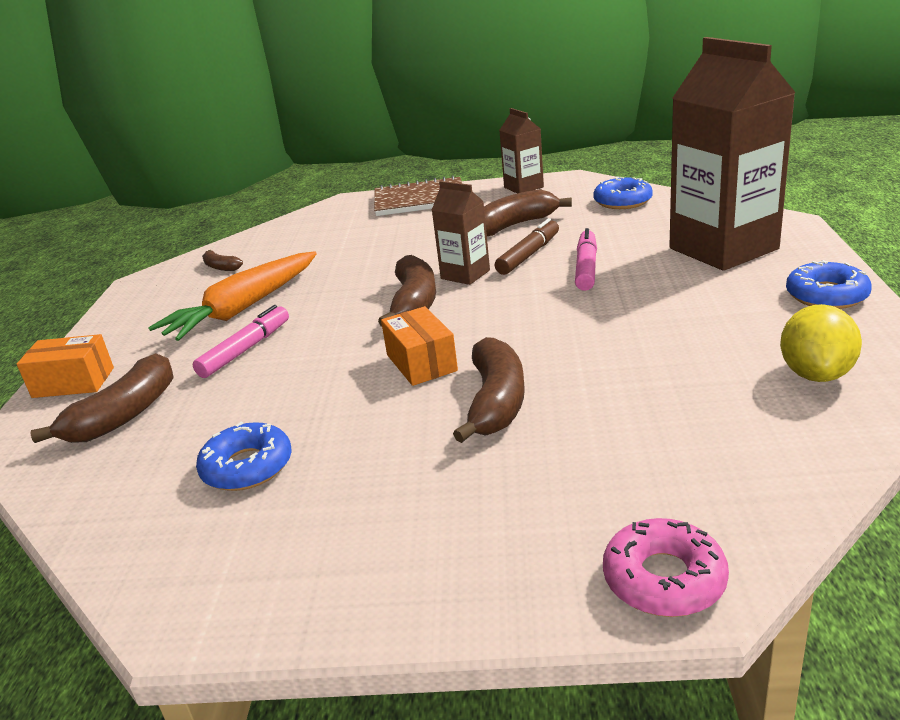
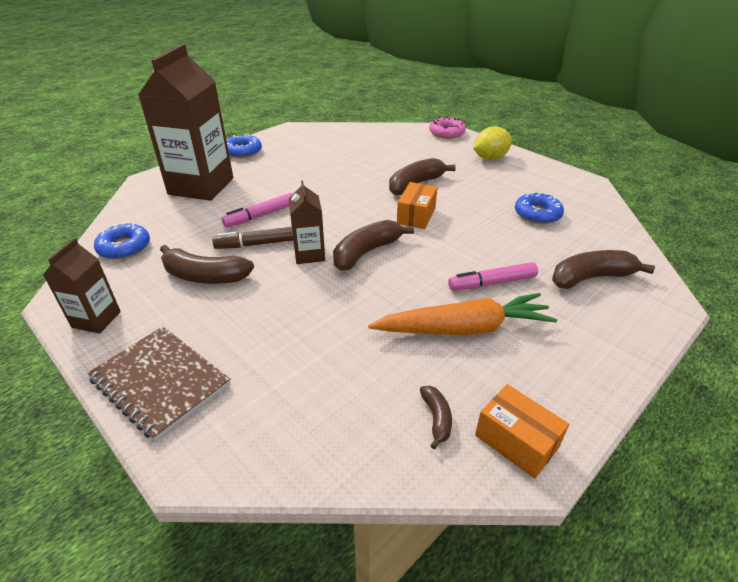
camera: 140 degrees left, 10 degrees up
orange box [17,334,114,398] -> orange box moved to [475,384,569,479]
yellow lemon [780,304,862,382] -> yellow lemon moved to [473,126,512,160]

